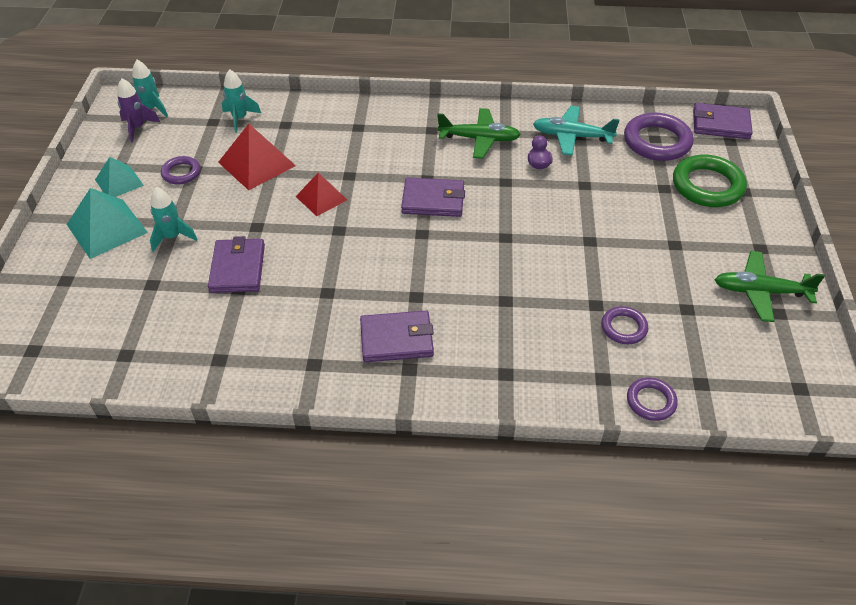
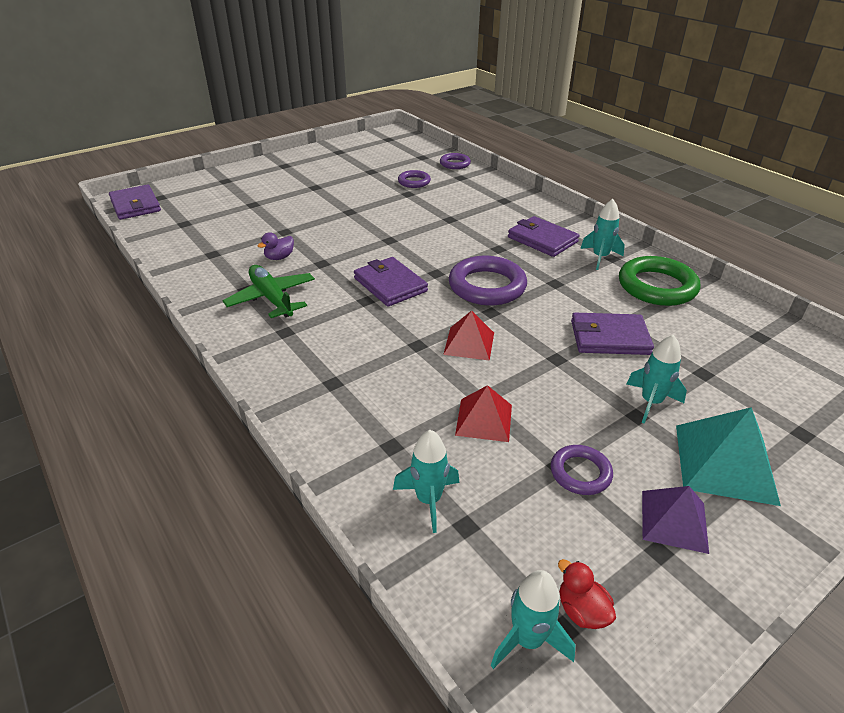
camera: 130 degrees left, 10 degrees down
turquoise pyramid [95,157,144,197] -> purple pyramid [642,486,709,554]
purple rocket [117,78,160,142] -> red duck [558,559,616,629]
purple wallet [208,236,265,293] -> purple wallet turned 45 degrees clockwise [571,313,654,355]
red pyramid [218,124,296,190] -> red pyramid [455,385,512,442], size x0.64
turquoise plane [533,106,620,156] -> none
purple ring [624,113,694,161] -> purple ring moved to [449,256,527,305]
green ring [673,155,747,207] -> green ring moved to [619,256,700,306]
green plane [714,251,825,322] -> none
none -> turquoise rocket [580,199,625,270]

